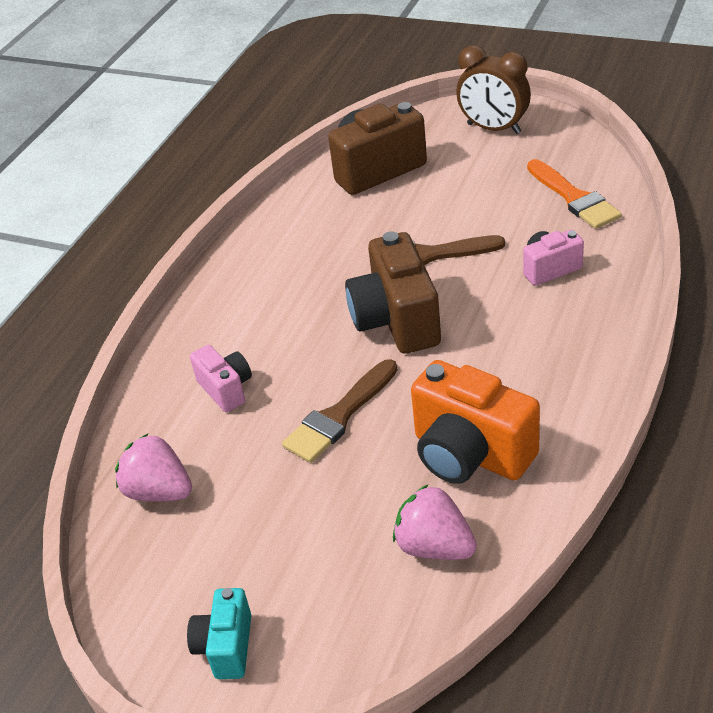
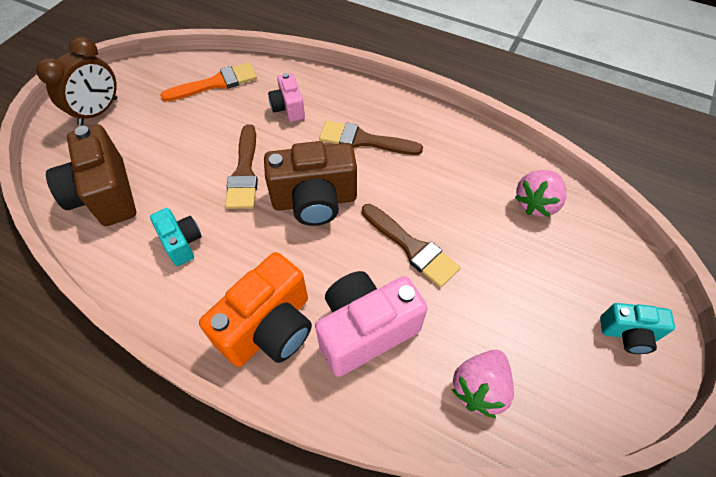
camera: 90 degrees left, 15 degrees up
pink camera [190,345,252,412] -> pink camera [315,271,428,377], size x1.81
orange camera [411,360,540,484] -> orange camera moved to [199,252,312,367]
none -> turquoise camera [150,208,202,266]
none -> brown brush [319,121,423,155]

